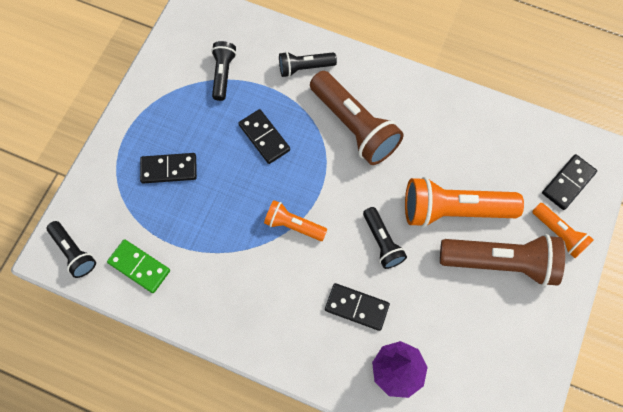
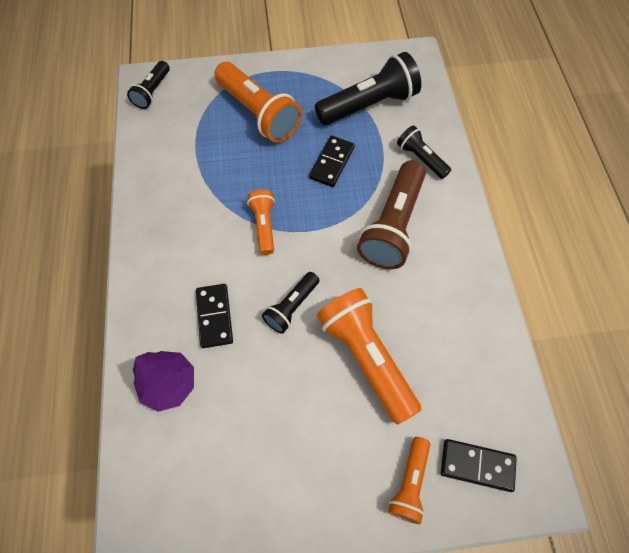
camera: 60 degrees right, 5 degrees down
green domino [107,239,170,293] -> none
black domino [140,153,197,184] -> orange flashlight [214,62,302,143]
black flashlight [211,41,236,101] -> black flashlight [315,52,421,125], size x1.83
brown flashlight [440,234,565,287] -> none

